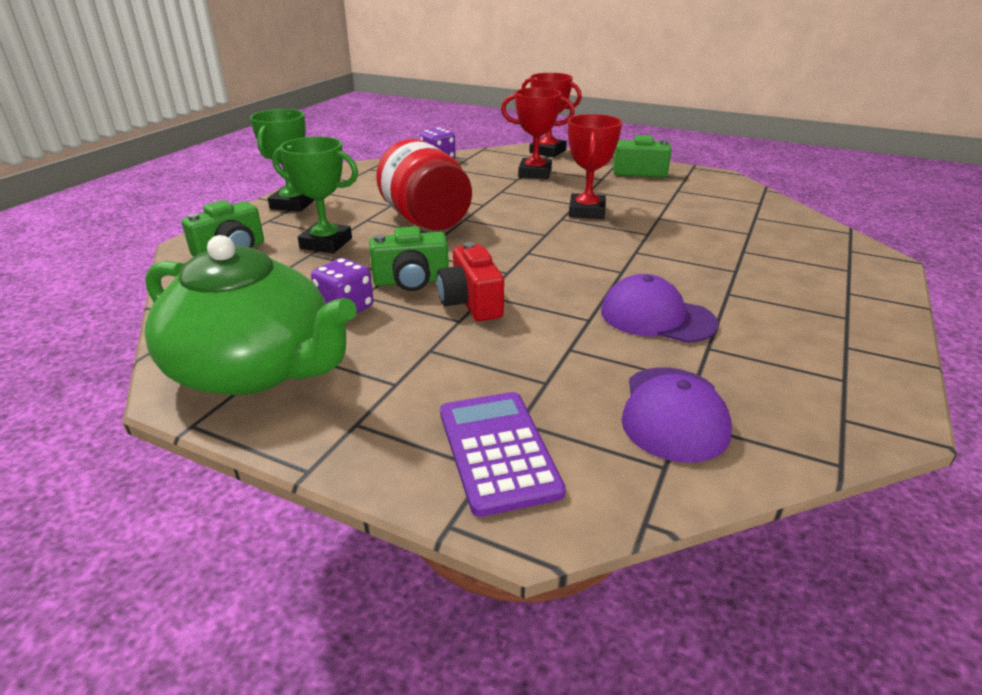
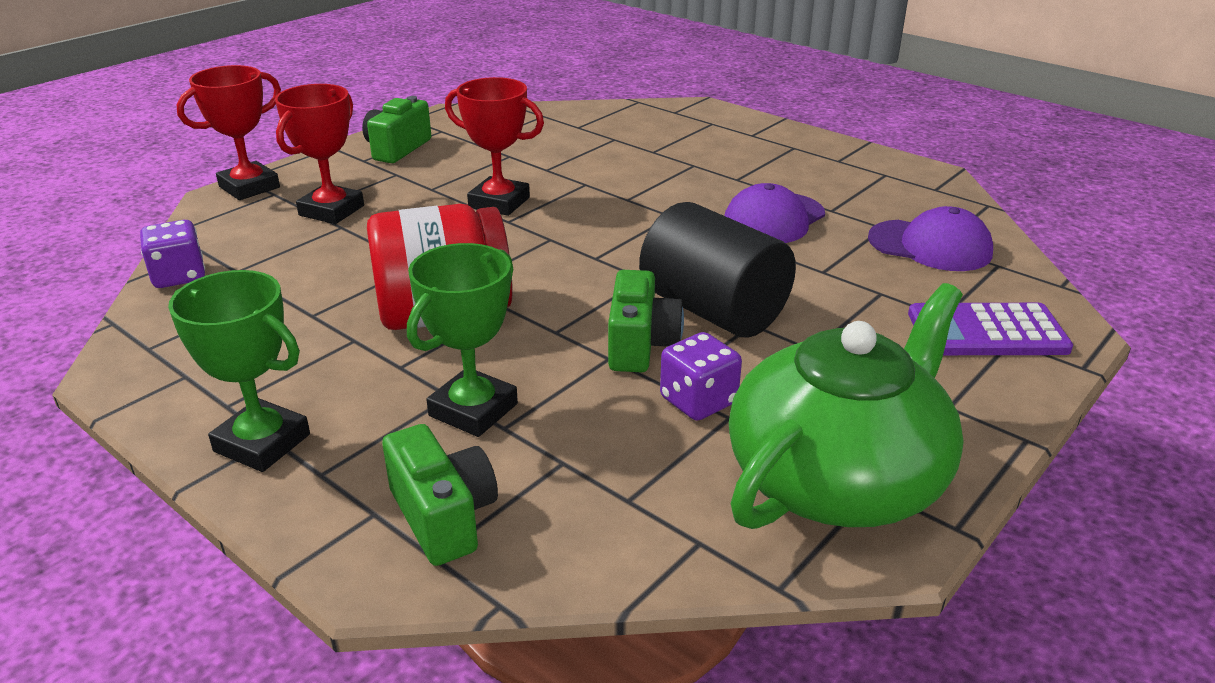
camera: 75 degrees left, 0 degrees up
red camera [437,242,504,321] -> black cylinder [639,202,796,337]

